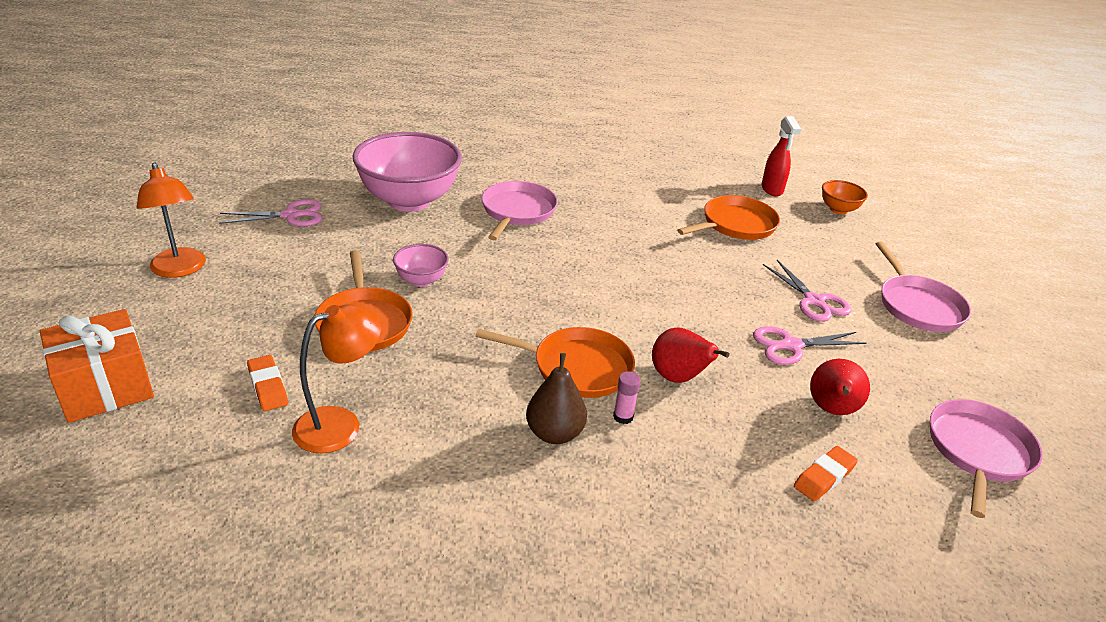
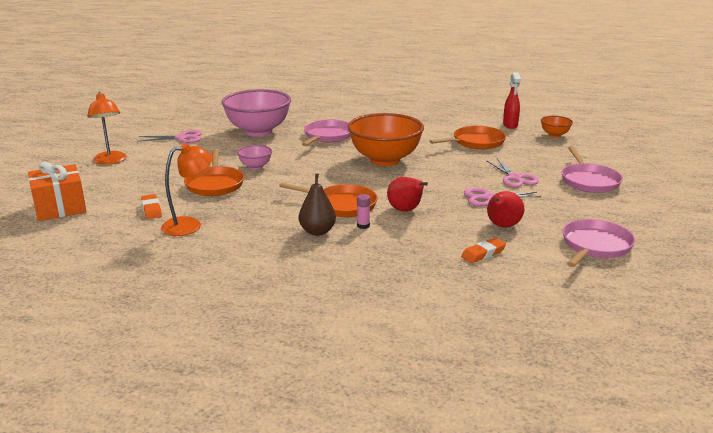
camera: 10 degrees right, 10 degrees down
none -> orange bowl [348,113,424,166]

